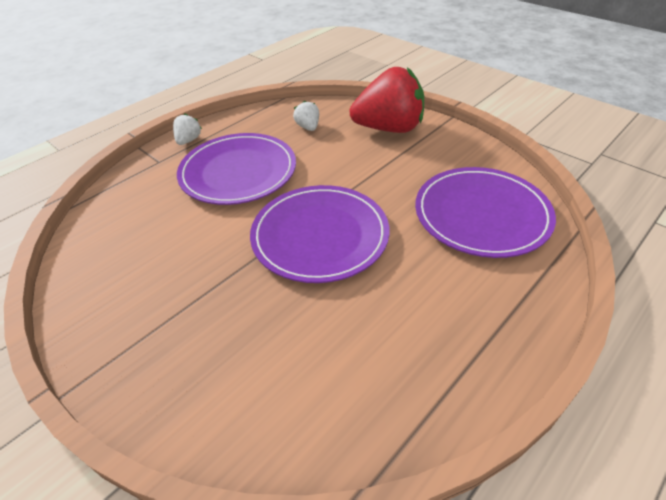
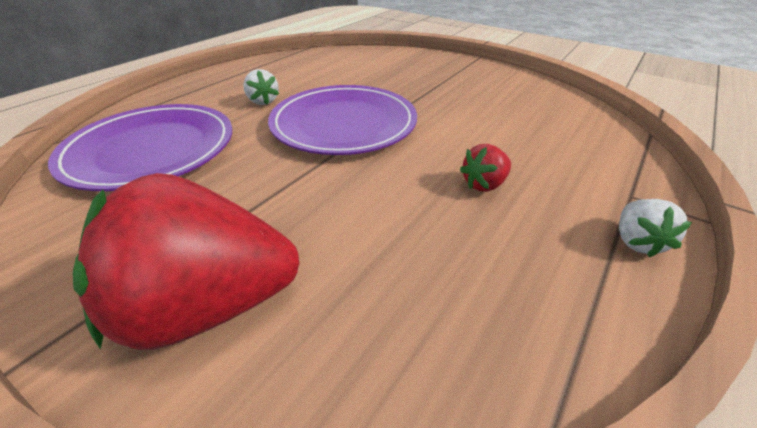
camera: 170 degrees right, 5 degrees down
purple plate [177,133,296,205] -> red strawberry [460,144,511,192]
white strawberry [293,100,319,131] -> white strawberry moved to [243,69,279,105]

